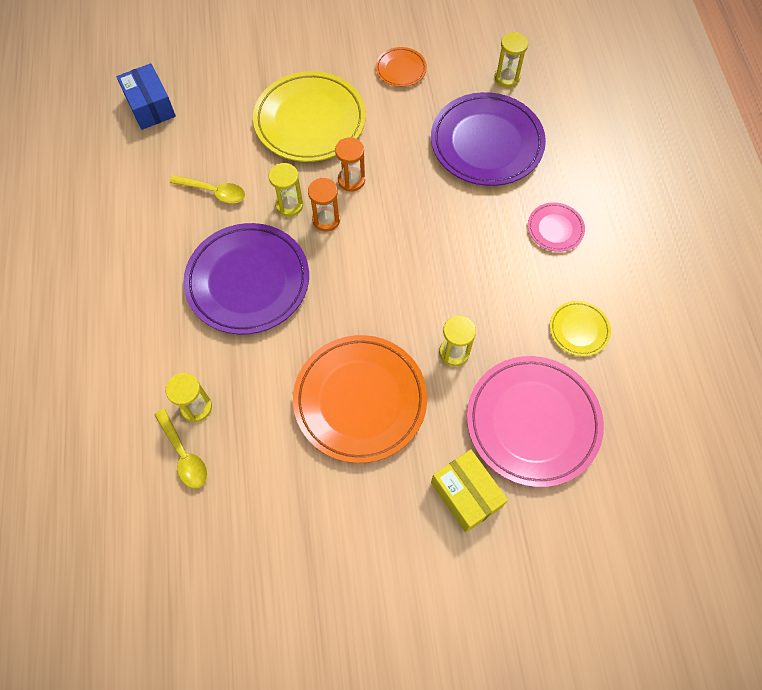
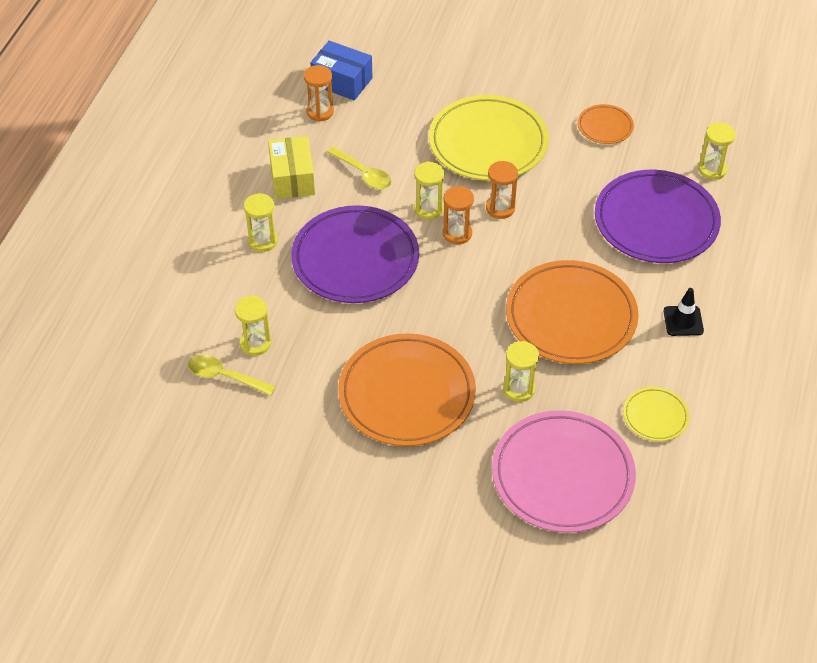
camera: 25 degrees right, 15 degrees down
blue box [116,63,176,130] -> blue box turned 60 degrees counterclockwise [310,41,372,101]
yellow spoon [154,409,207,488] -> yellow spoon turned 120 degrees clockwise [188,355,276,396]
yellow box [431,449,508,533] -> yellow box moved to [268,136,315,199]
pink plate [528,202,585,252] -> black traffic cone [664,288,704,336]
none -> yellow hourglass [244,193,278,252]
none -> orange hourglass [304,65,334,122]
none -> orange plate [506,260,639,364]

